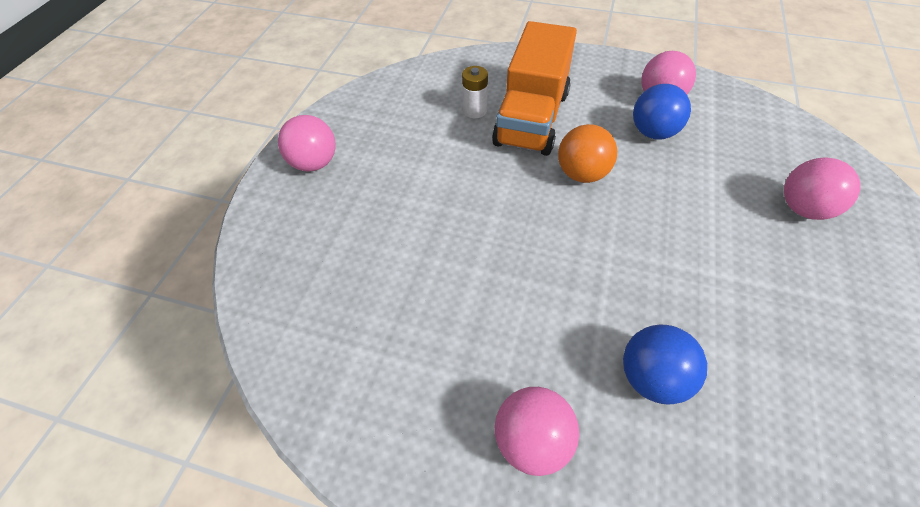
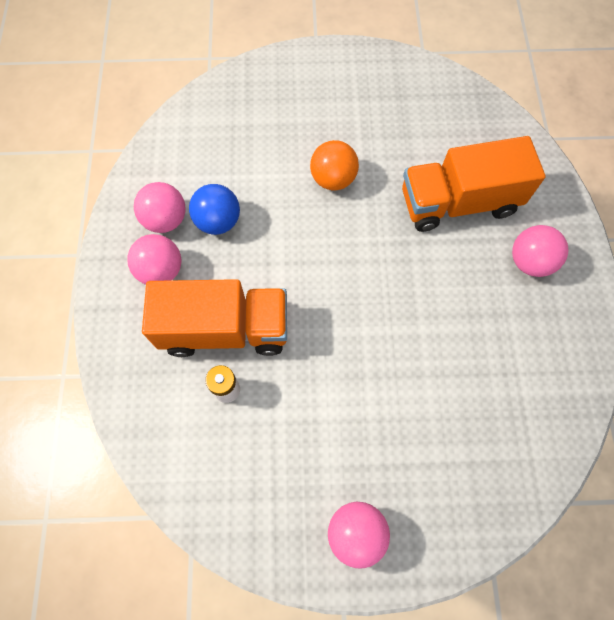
camera: 110 degrees left, 15 degrees up
orange ball [558,124,617,183] -> orange ball moved to [310,140,359,190]
blue ball [623,325,707,404] -> orange truck [402,136,546,232]
pink ball [784,158,861,220] -> pink ball moved to [127,234,181,285]

